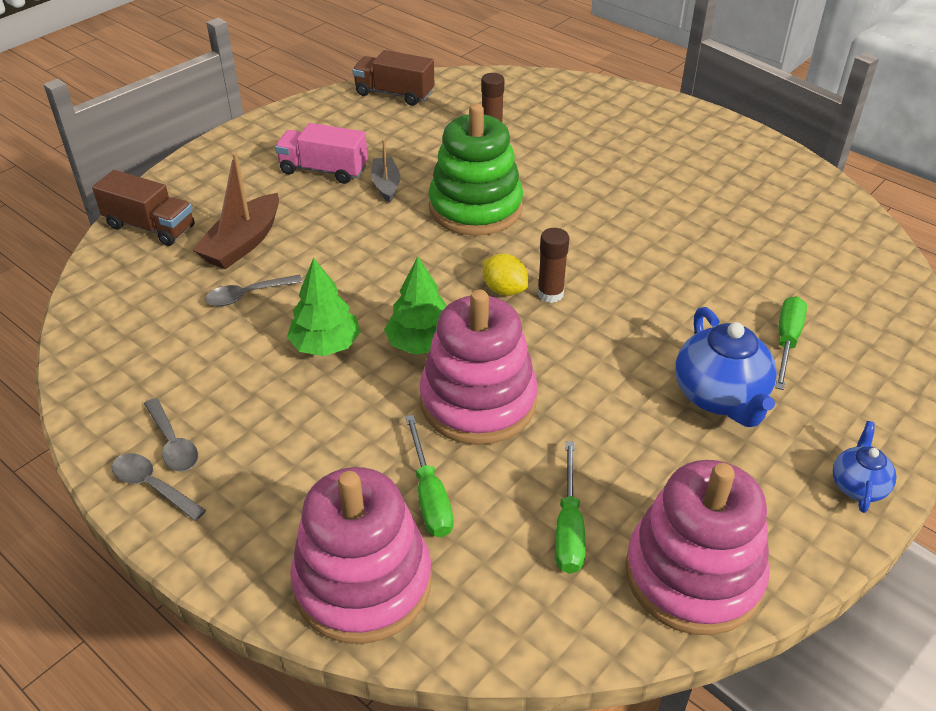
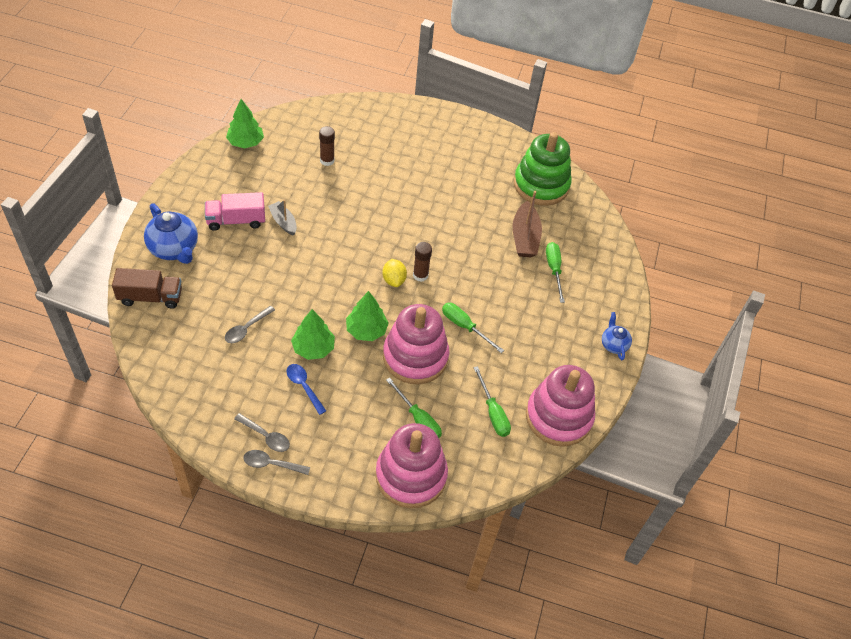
camera: 30 degrees left, 10 degrees up
brown boat [193,153,279,269] -> brown boat moved to [513,191,542,258]
brown truck [352,50,434,106] -> green tree [226,99,264,148]
green stacking toy [429,103,523,236] -> green stacking toy moved to [514,132,572,206]
yellow lemon [483,254,528,296] -> yellow lemon turned 60 degrees clockwise [382,259,407,287]
blue teapot [675,307,777,427] -> blue teapot moved to [144,203,198,264]
none -> blue spoon [286,364,326,415]
none -> green screwdriver [442,303,504,353]

